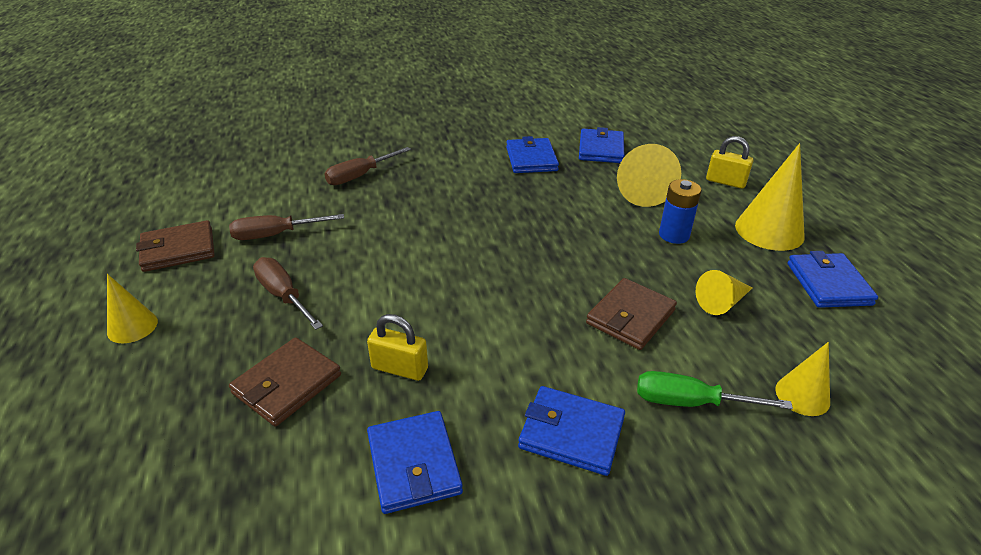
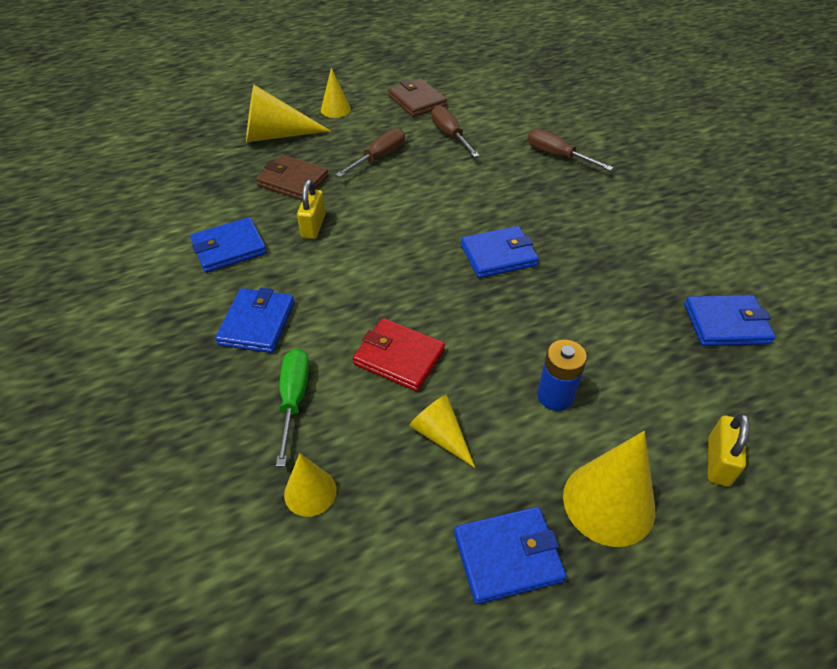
camera: 80 degrees right, 10 degrees up
blue wallet [506,136,559,173] -> blue wallet moved to [461,226,539,278]
brown wallet [586,278,677,350] -> red wallet [353,318,445,391]
yellow cone [617,144,681,207] -> yellow cone moved to [246,85,331,142]

